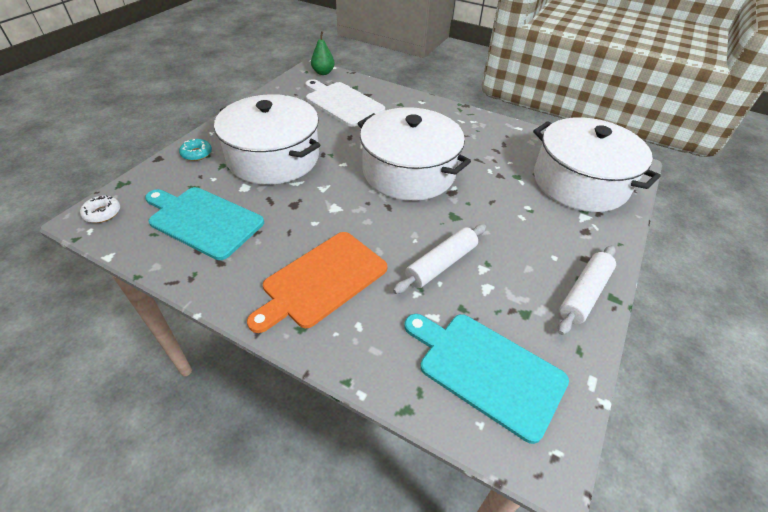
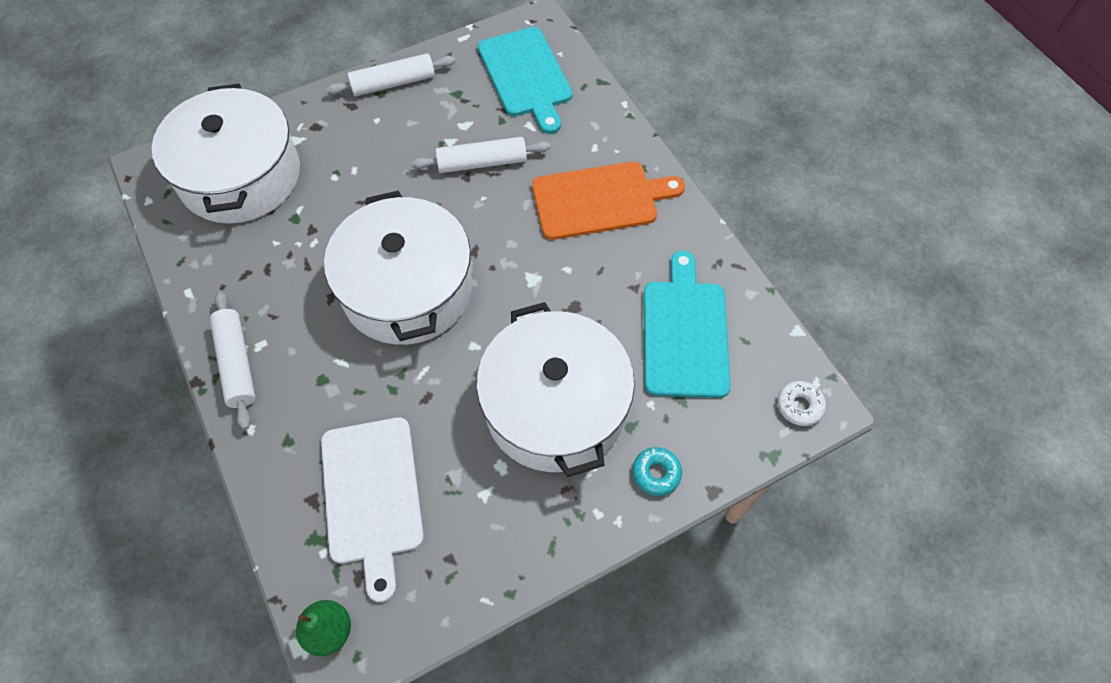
camera: 145 degrees left, 15 degrees up
turquoise cutting board [145,187,264,260] -> turquoise cutting board turned 150 degrees counterclockwise [644,251,731,398]
none -> white rolling pin [210,291,256,430]

